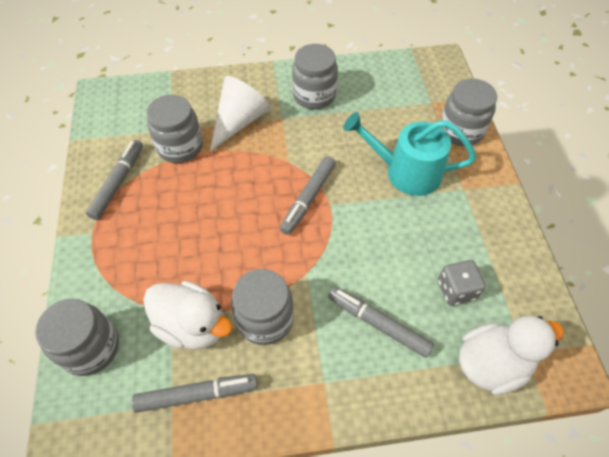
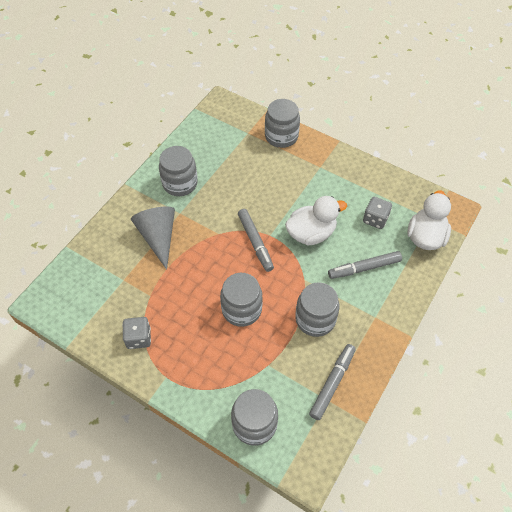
camera: 50 degrees left, 0 degrees up
grey marker [86,140,143,220] -> grey dice [122,317,151,349]
white duck [143,281,233,350] -> white duck moved to [285,196,347,245]
grey jar [146,95,203,163] -> grey jar moved to [220,273,263,327]
white cone [210,76,271,152] -> grey cone [131,206,175,270]
turquoise watering can [343,112,476,196] -> none

